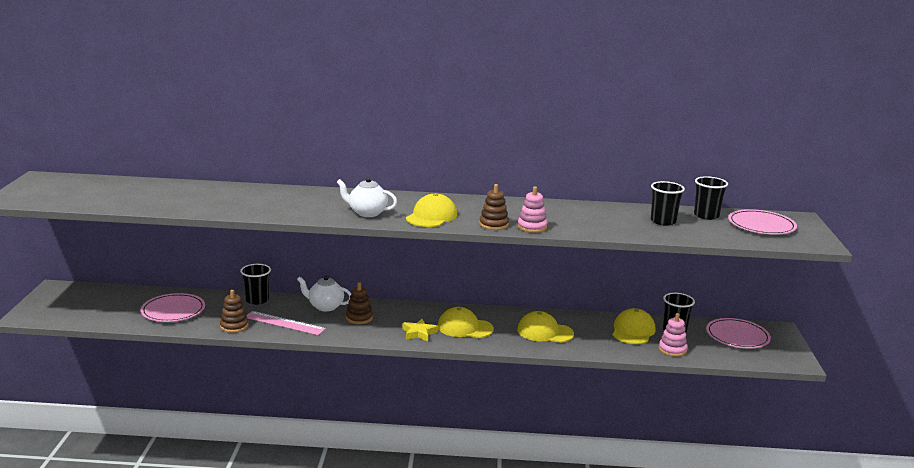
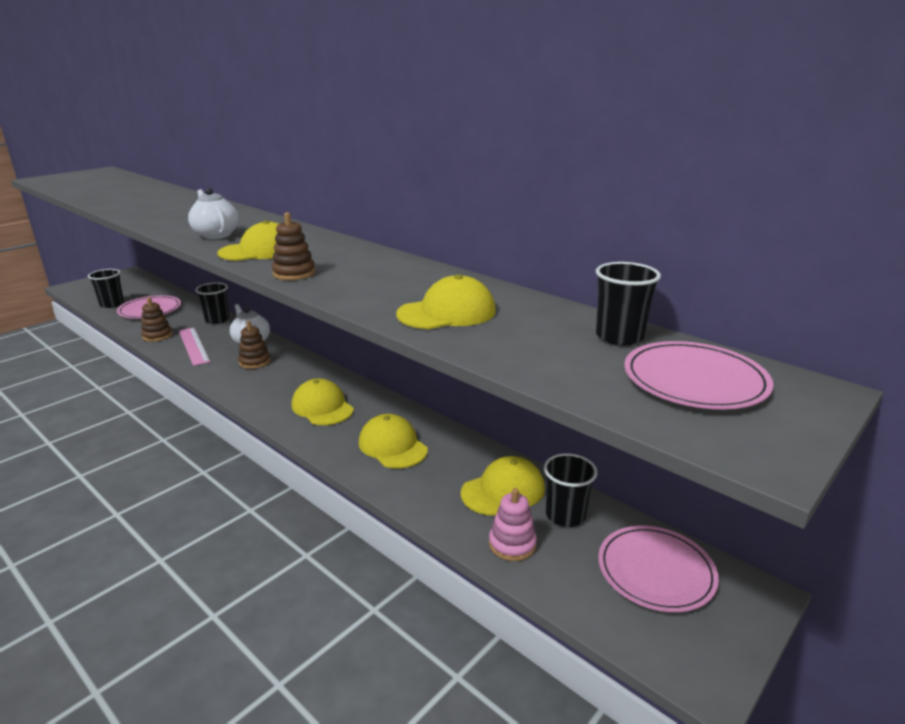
camera: 40 degrees right, 5 degrees up
yellow star [403,319,438,342] -> none
pink stacking toy [518,187,547,233] -> none
black cup [651,181,685,226] -> black cup moved to [88,269,124,308]
none -> yellow cap [396,274,496,329]

